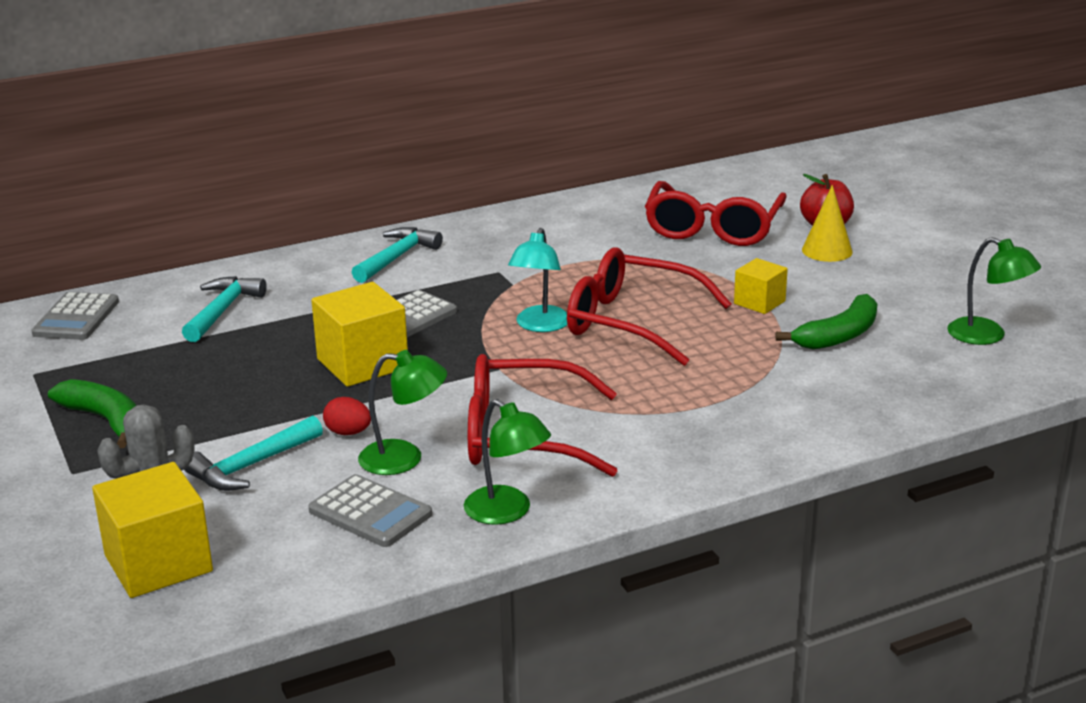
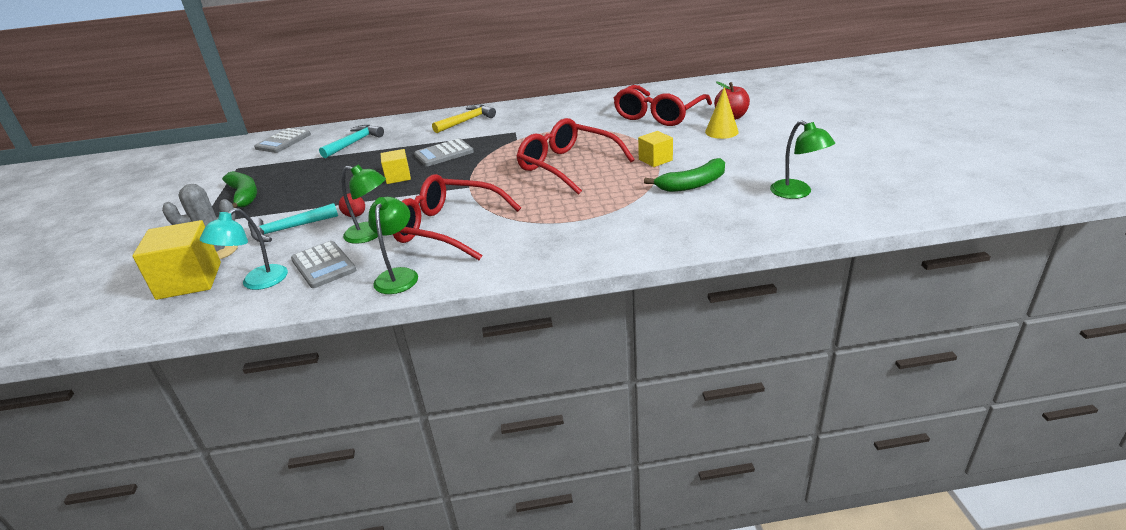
camera: 20 degrees right, 5 degrees up
yellow cube [311,282,408,387] -> yellow cube [381,149,411,184], size x0.58
turquoise hammer [352,227,443,283] -> yellow hammer [432,104,496,133]
green lamp [464,399,551,525] -> green lamp turned 150 degrees counterclockwise [368,197,418,294]
turquoise lamp [508,228,567,332] -> turquoise lamp moved to [200,208,288,290]

